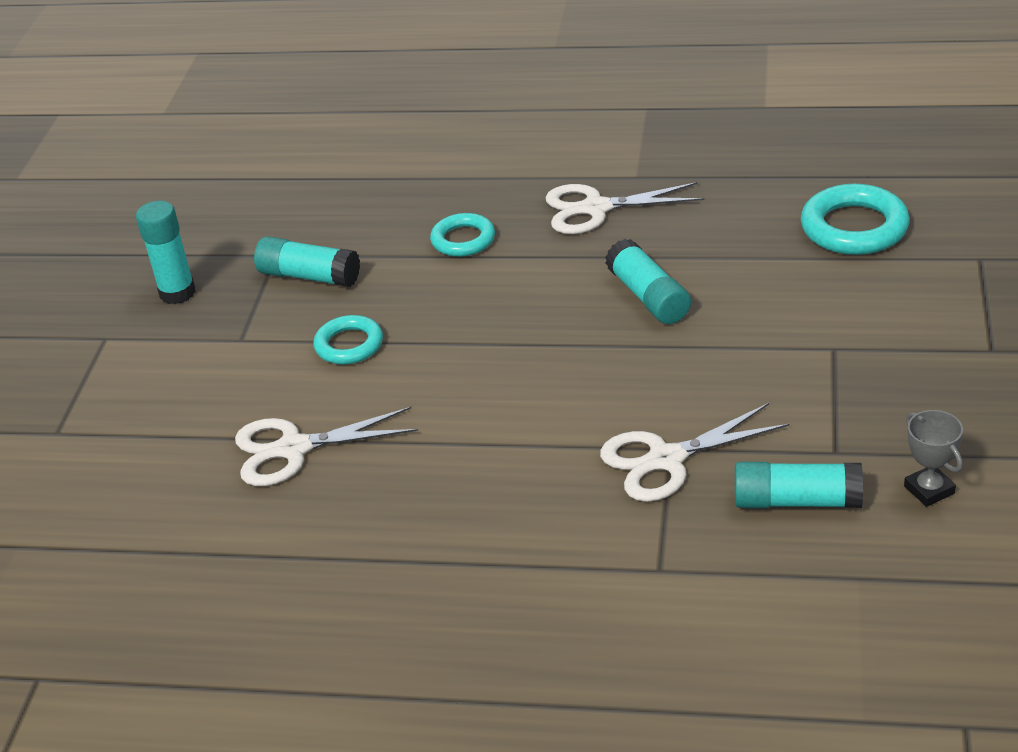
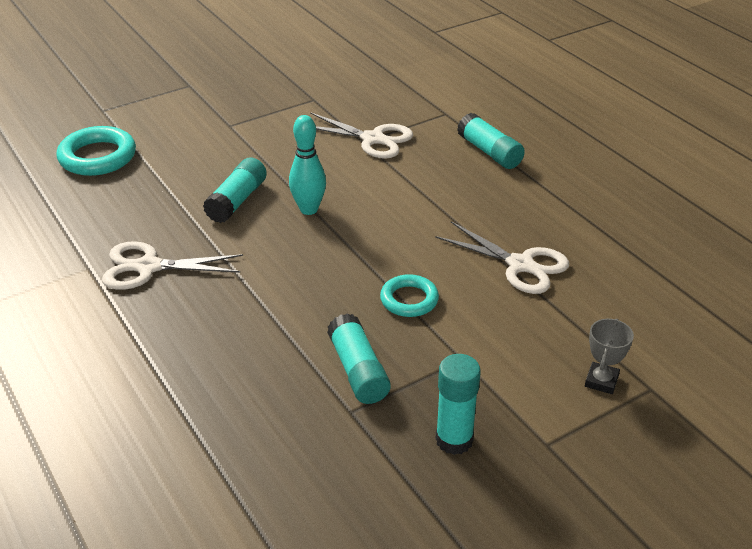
camera: 135 degrees left, 0 degrees up
turquoise ring [430,213,495,257] -> none
white scissors [545,182,705,234] -> white scissors turned 135 degrees clockwise [102,241,243,290]
turquoise glue stick [735,462,863,508] -> turquoise glue stick moved to [457,113,525,169]
grey trophy [904,410,963,507] -> grey trophy moved to [585,319,634,394]
none -> turquoise bowling pin [289,115,326,215]

